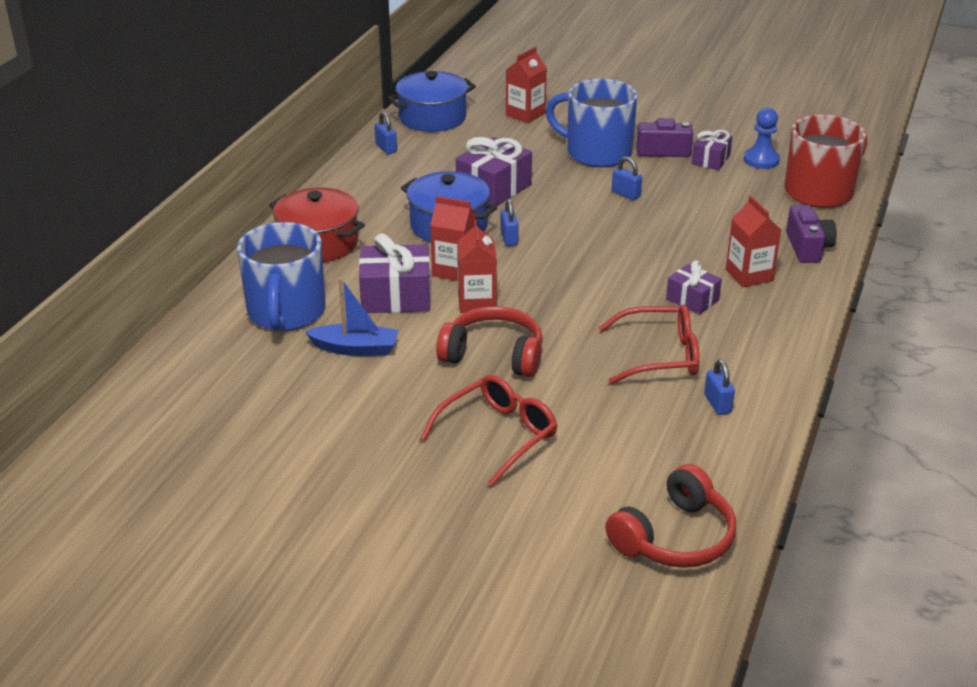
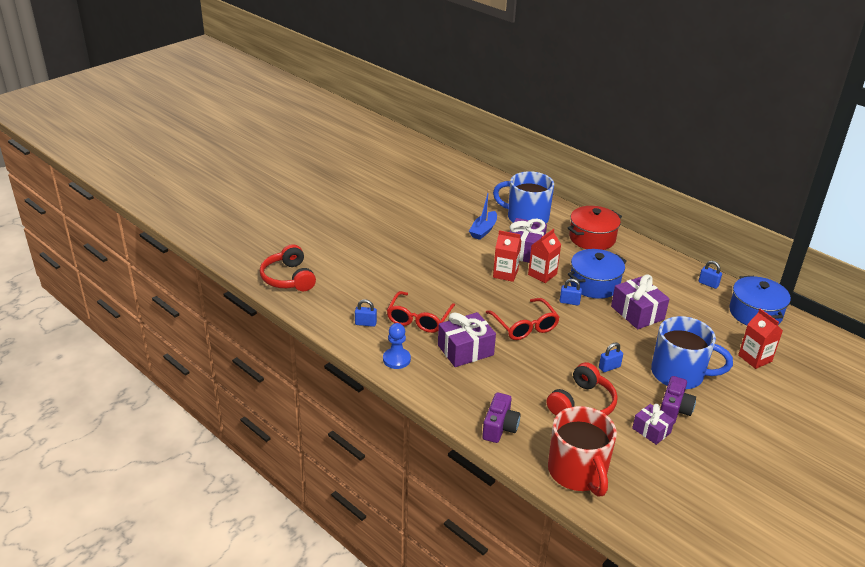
camera: 110 degrees right, 0 degrees up
blue padlock [375,112,397,154] -> blue padlock turned 45 degrees clockwise [699,261,722,289]
red glasses [420,374,558,486] -> red glasses moved to [485,298,560,340]
red headphones [436,306,543,377] -> red headphones moved to [547,362,617,416]
blue mug [545,79,638,167] -> blue mug turned 60 degrees clockwise [651,316,733,389]
purple gift [666,261,722,315] -> purple gift [438,312,496,367], size x1.65
red carton [726,196,781,287] -> none
blue pawn [744,108,780,169] -> blue pawn moved to [383,323,411,369]
purple camera [786,205,837,263] -> purple camera turned 90 degrees counterclockwise [482,392,520,443]

